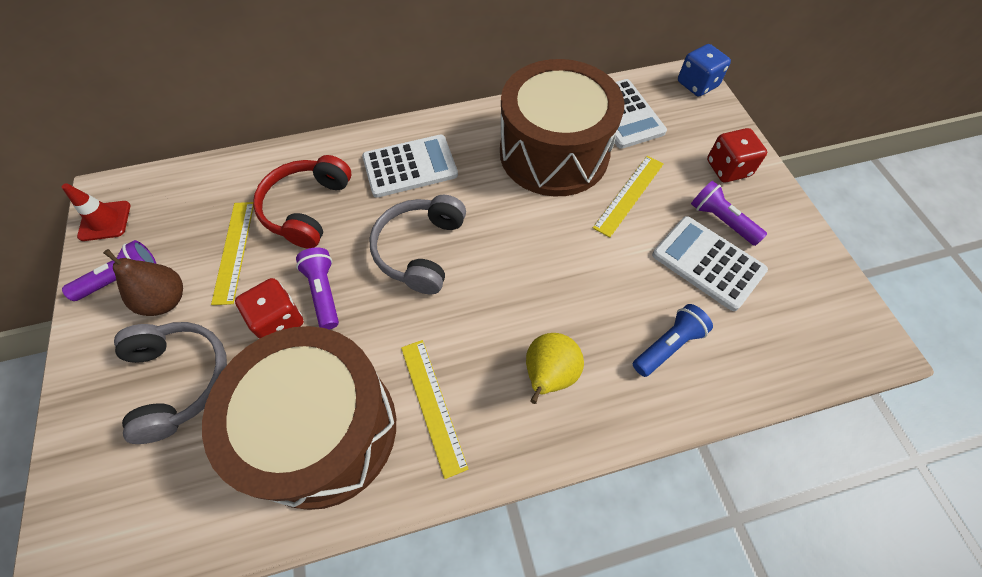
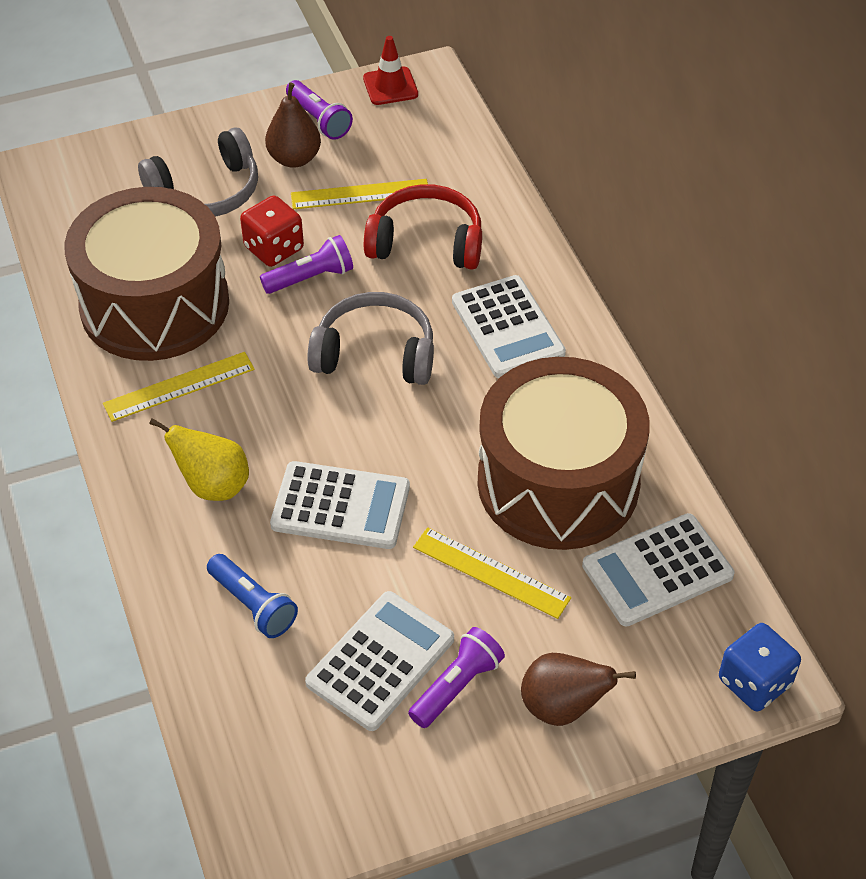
camera: 85 degrees right, 10 degrees down
red dice [707,128,767,182] -> brown pear [521,653,636,726]
none -> white calculator [270,461,410,549]

